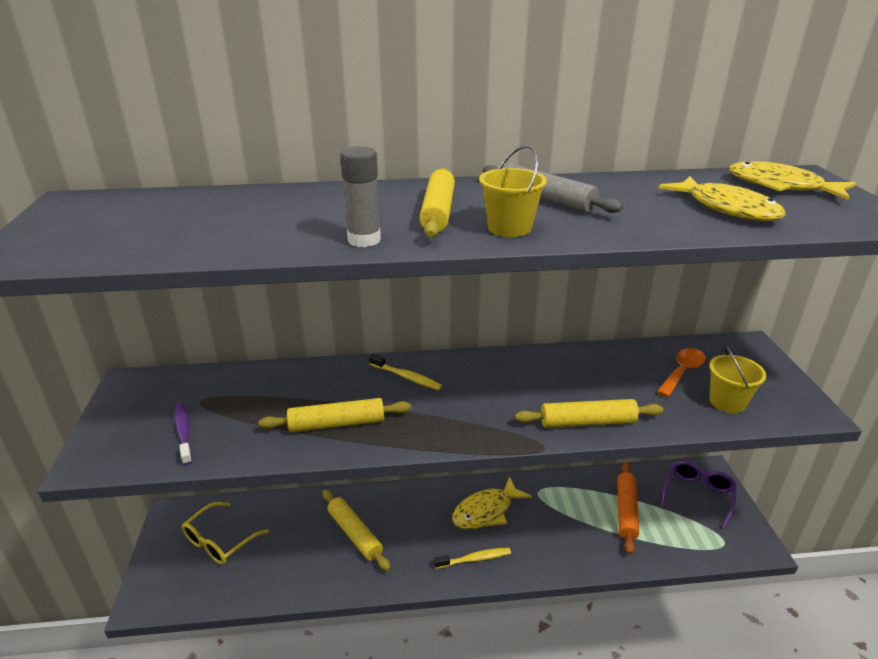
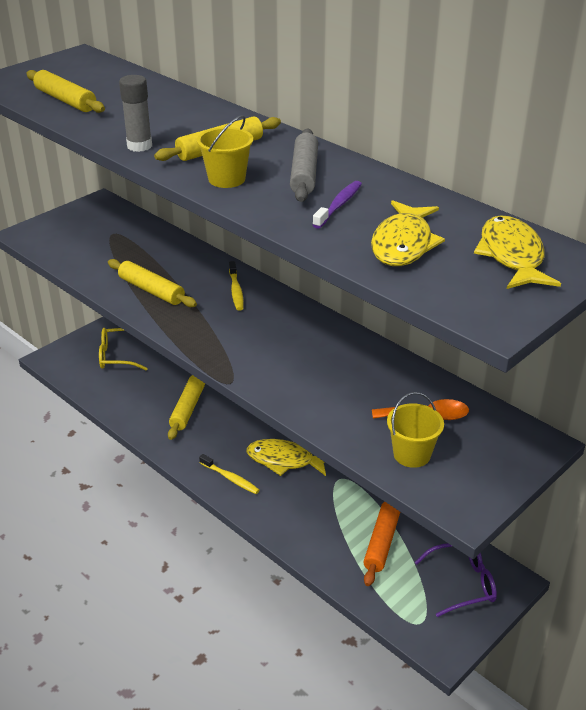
camera: 50 degrees right, 5 degrees up
purple toothbrush [175,402,192,465] -> purple toothbrush moved to [313,181,362,229]
yellow rolling pin [515,399,663,428] -> yellow rolling pin moved to [26,70,105,113]
orange rolling pin [617,462,639,555] -> orange rolling pin turned 45 degrees counterclockwise [363,502,400,586]

